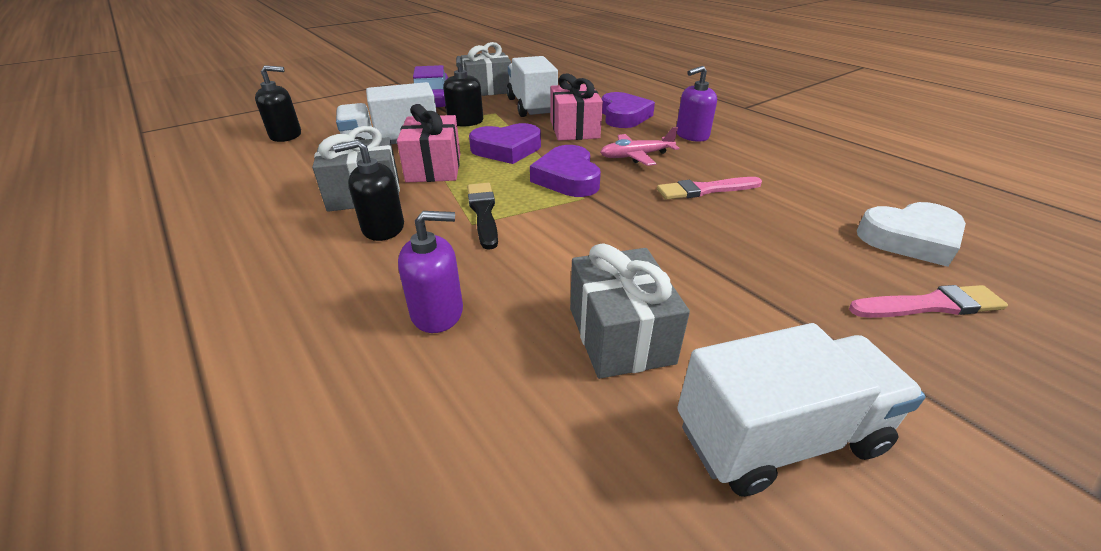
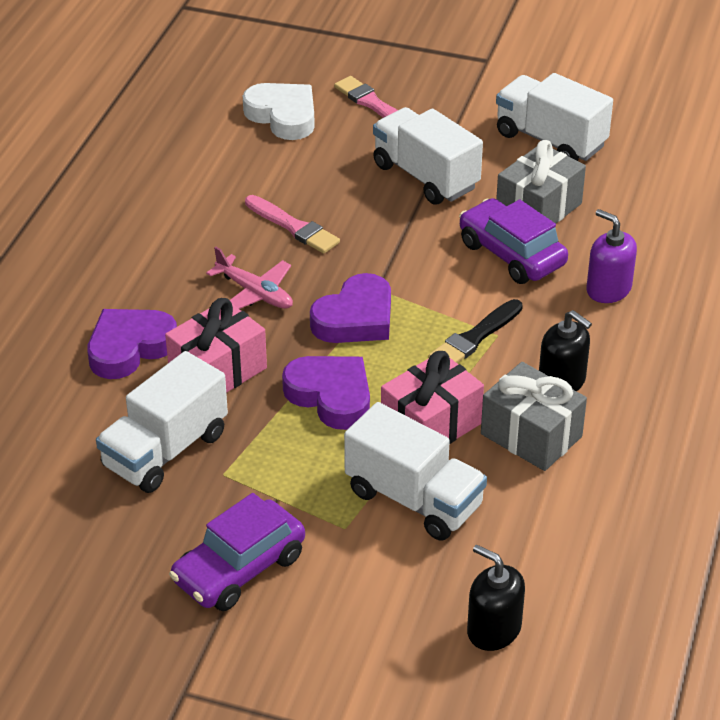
camera: 125 degrees left, 5 degrees up
black soap dispenser [443,56,483,126] -> none
grey gift [461,42,511,96] -> none
purple soap dispenser [676,66,717,142] -> none
none -> white truck [373,107,483,205]
none -> purple car [459,198,568,284]

